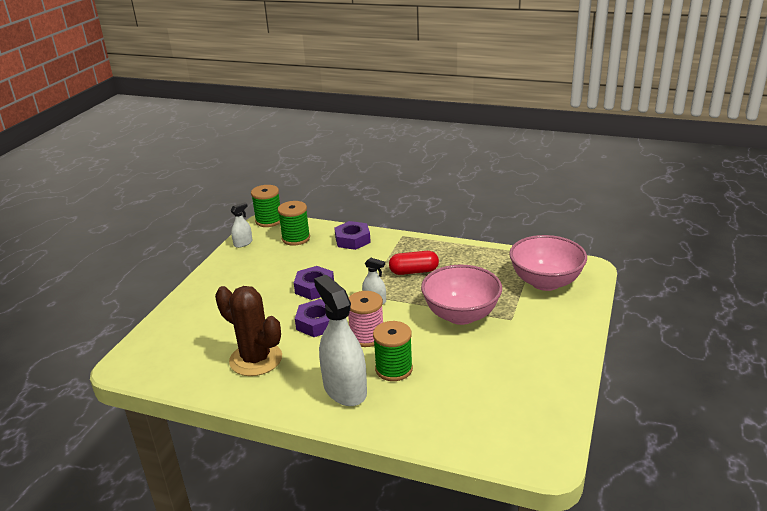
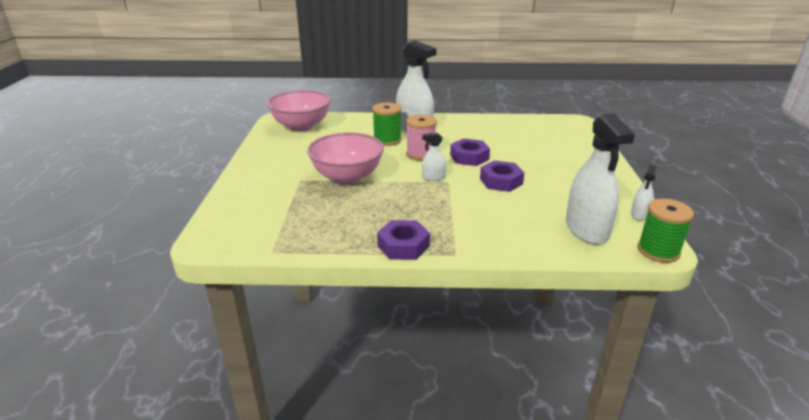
camera: 160 degrees right, 0 degrees up
brown cactus [215,286,282,376] -> none
green spool [278,201,310,246] -> white spray bottle [566,113,635,245]
purple nut [334,221,371,250] -> purple nut moved to [377,220,430,260]
red capsule [389,251,439,275] -> none
pink bowl [509,235,587,291] -> pink bowl moved to [267,90,331,132]

